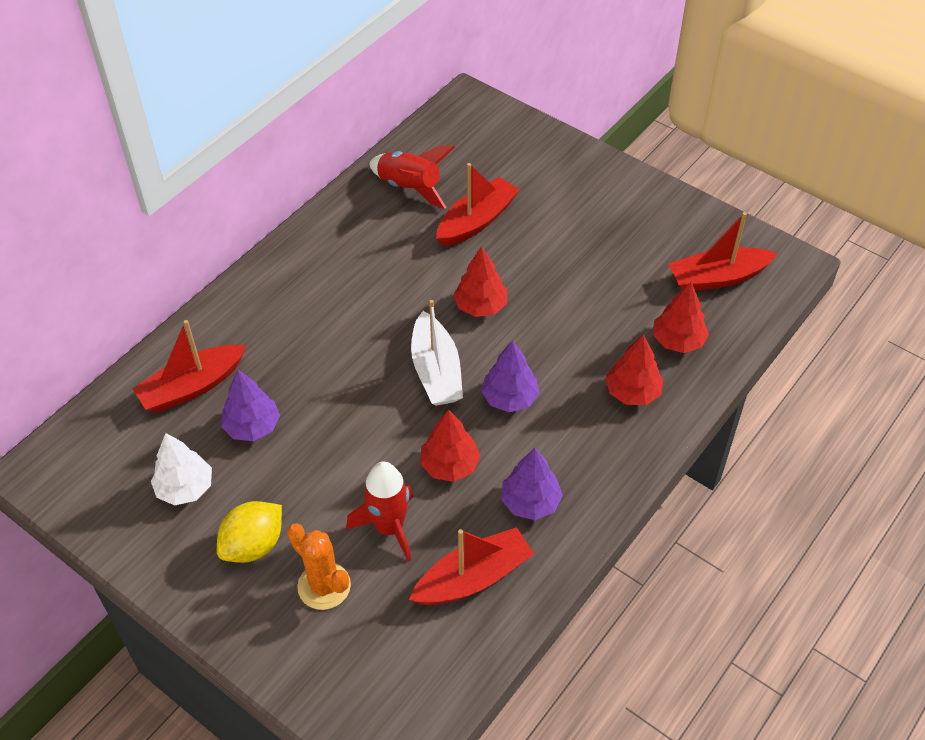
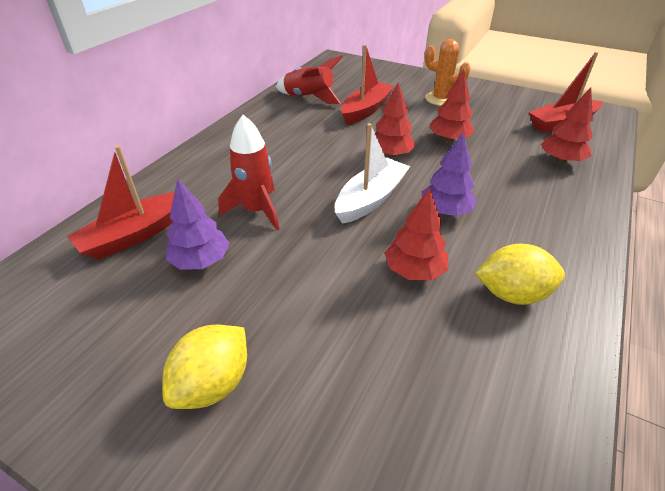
camera: 10 degrees left, 10 degrees down
white tree [151,433,212,505] -> none
orange cactus [287,523,351,610] -> orange cactus moved to [425,39,471,106]
red rocket [346,462,413,562] -> red rocket moved to [218,115,279,230]
red boat [409,527,534,605] -> none
white boat [411,300,463,406] -> white boat turned 120 degrees counterclockwise [335,123,410,224]
purple tree [501,448,563,520] -> yellow lemon [475,244,565,305]
red tree [605,334,663,405] -> red tree moved to [429,69,475,142]

